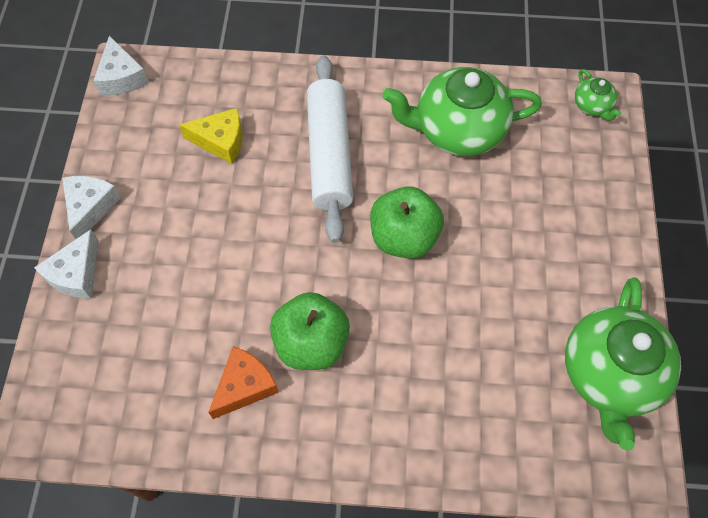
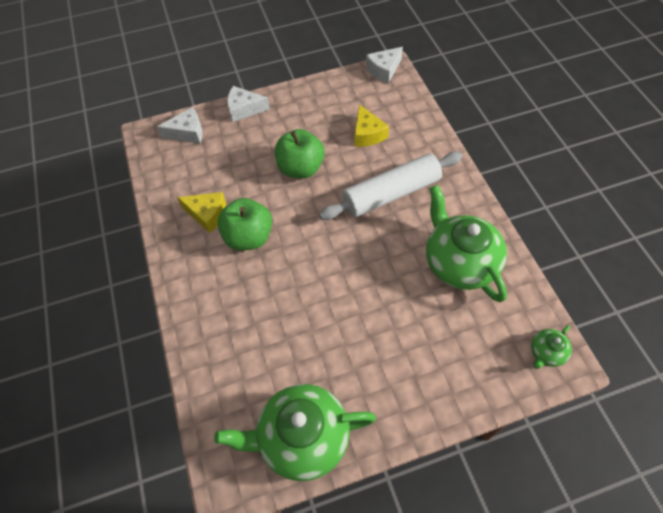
camera: 70 degrees right, 5 degrees down
white cheese [62,176,121,239] -> white cheese moved to [157,107,203,144]
orange cheese [208,346,279,419] -> yellow cheese [177,192,226,233]
green apple [370,186,444,259] -> green apple moved to [275,129,325,178]

